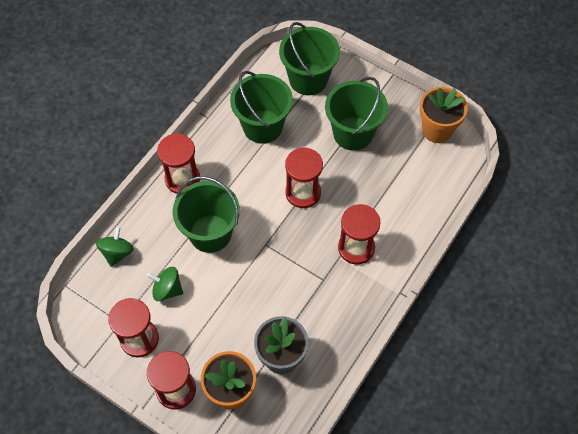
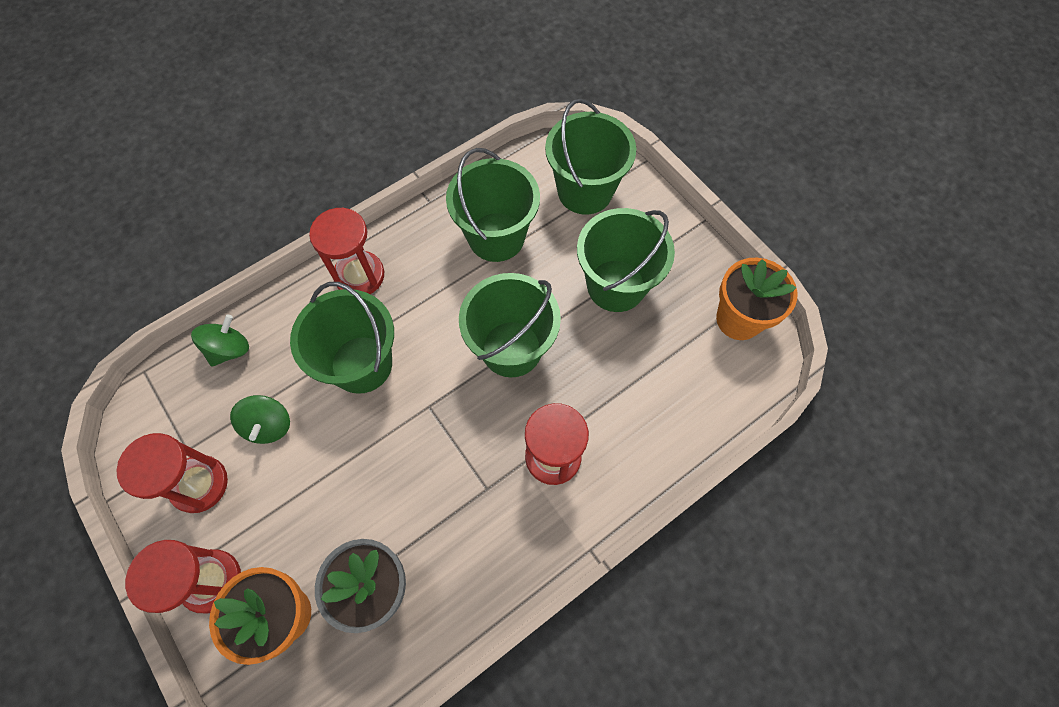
camera: 20 degrees right, 5 degrees up
green spinning top [147,267,183,301] -> green spinning top turned 135 degrees counterclockwise [230,395,290,444]
red hourglass [285,148,323,208] -> green bucket [459,273,561,377]

